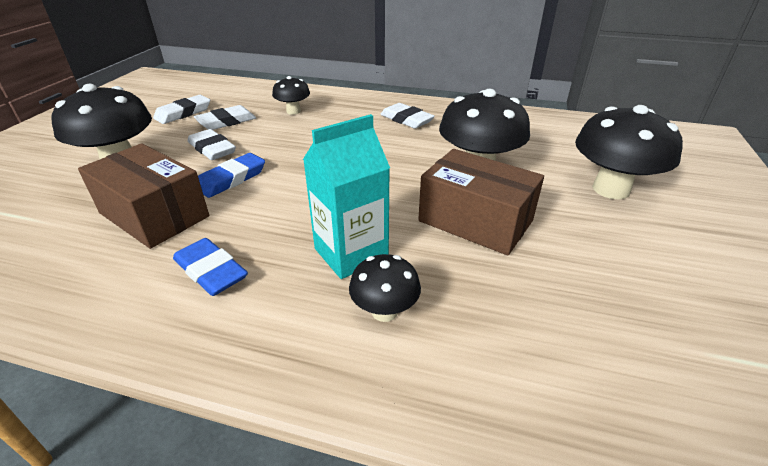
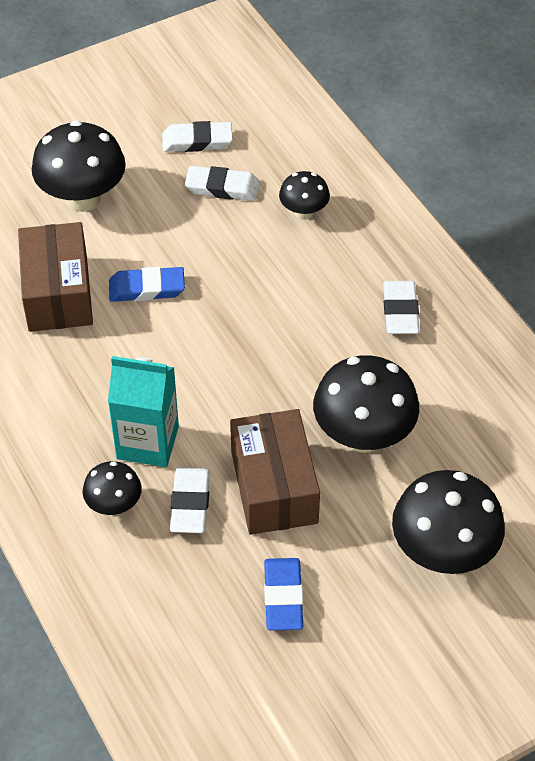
camera: 45 degrees right, 15 degrees up
blue eraser [173,238,248,296] -> blue eraser moved to [264,558,303,631]
white eraser [188,129,236,160] -> white eraser moved to [170,467,210,533]

